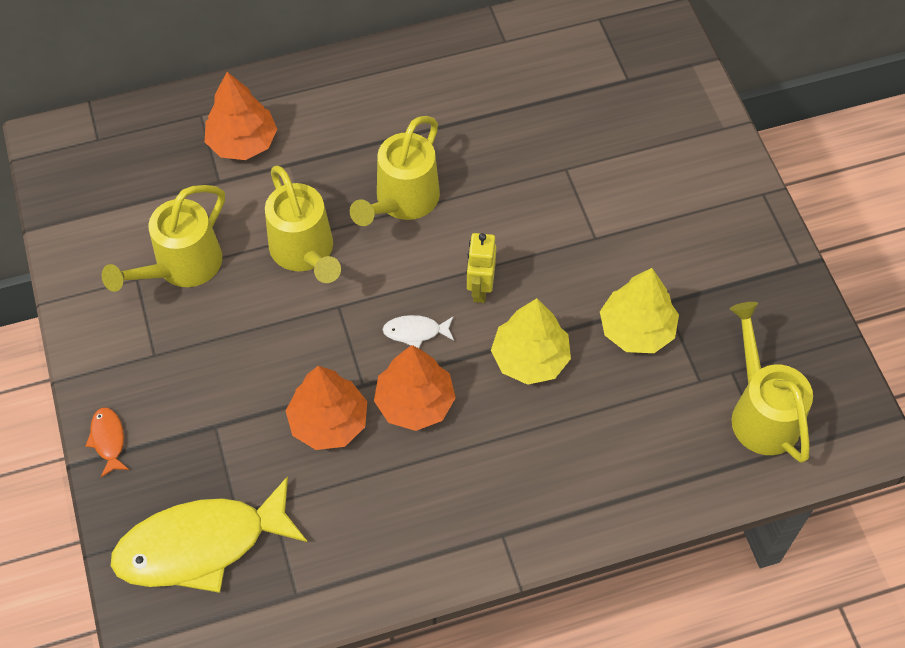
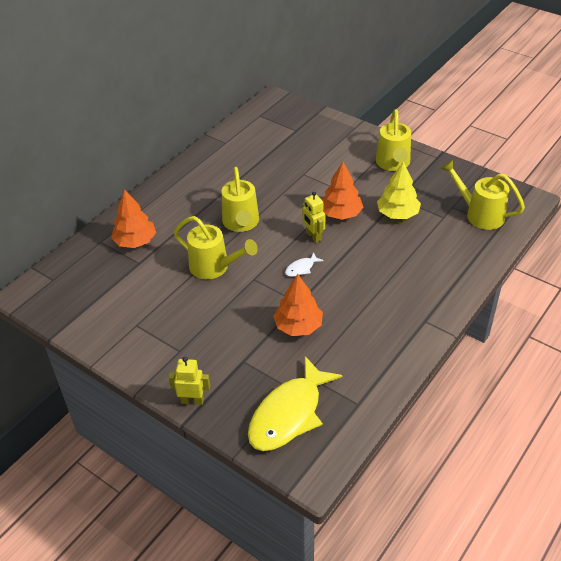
camera: 35 degrees left, 15 degrees down
orange fish [86,407,129,477] -> yellow robot [169,357,210,405]
yellow watering can [102,185,225,292] -> yellow watering can moved to [376,109,411,171]
orange tree [374,345,456,431] -> orange tree moved to [322,162,363,220]
yellow tree [491,298,571,385] -> none

